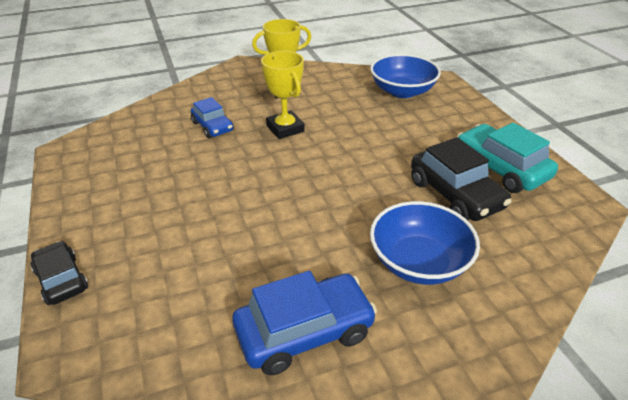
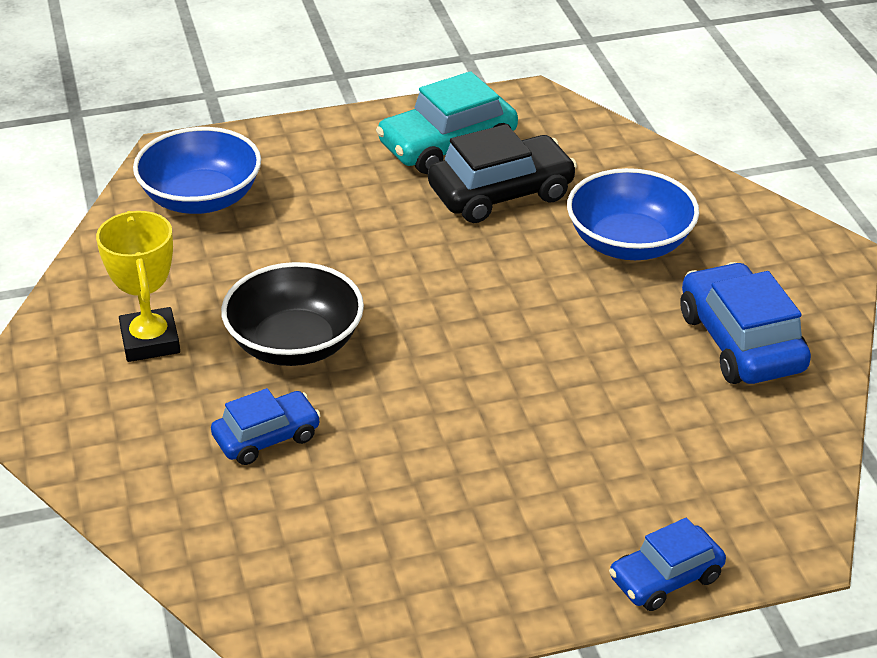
camera: 85 degrees left, 0 degrees up
black car [31,241,88,305] -> blue car [609,518,726,611]
yellow trophy [261,51,305,139] -> black bowl [221,262,364,366]

